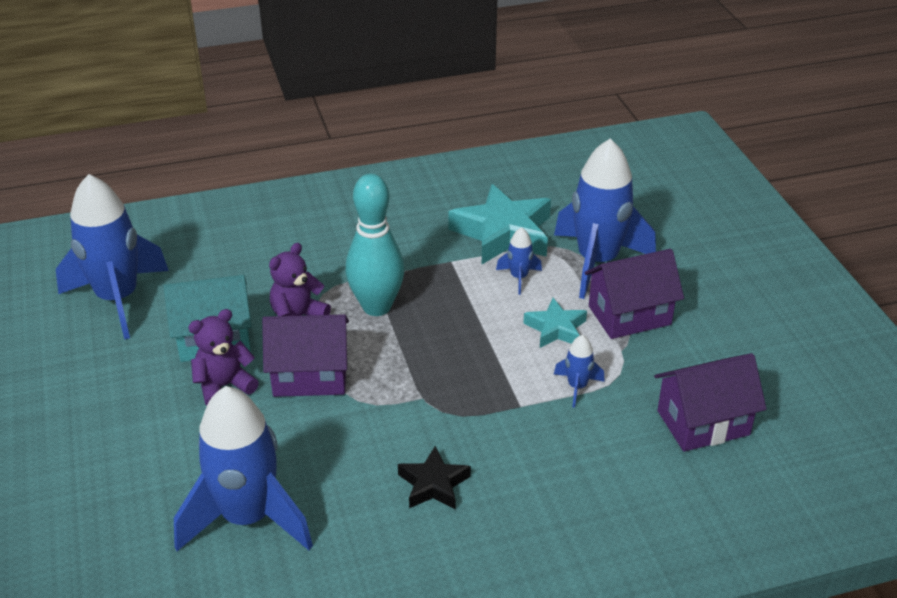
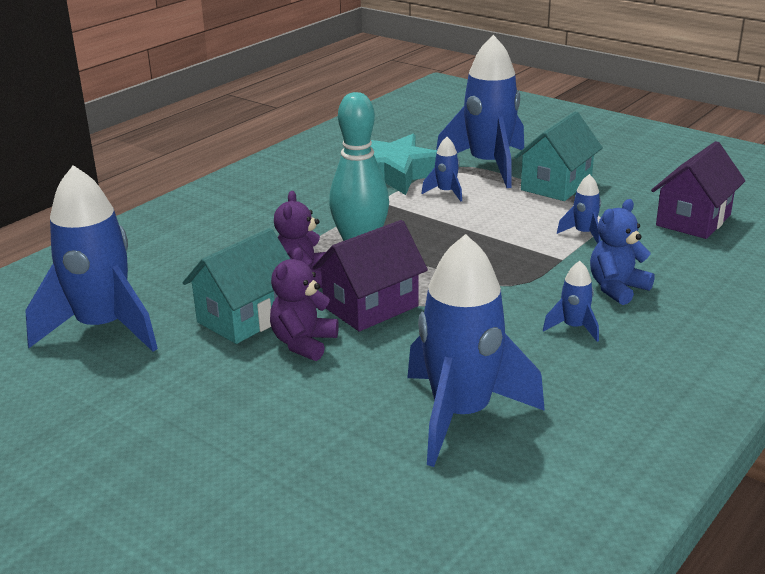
camera: 35 degrees left, 10 degrees down
black star [398,446,471,509] -> blue rocket [543,261,599,342]
turquoise star [524,298,587,348] -> none
purple house [585,249,684,339] -> turquoise house [514,111,603,201]
none -> blue teddy bear [590,199,655,305]

